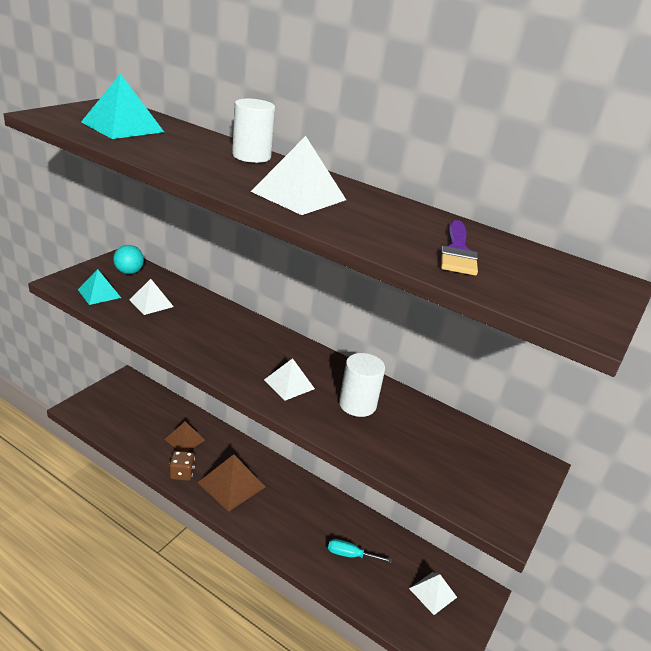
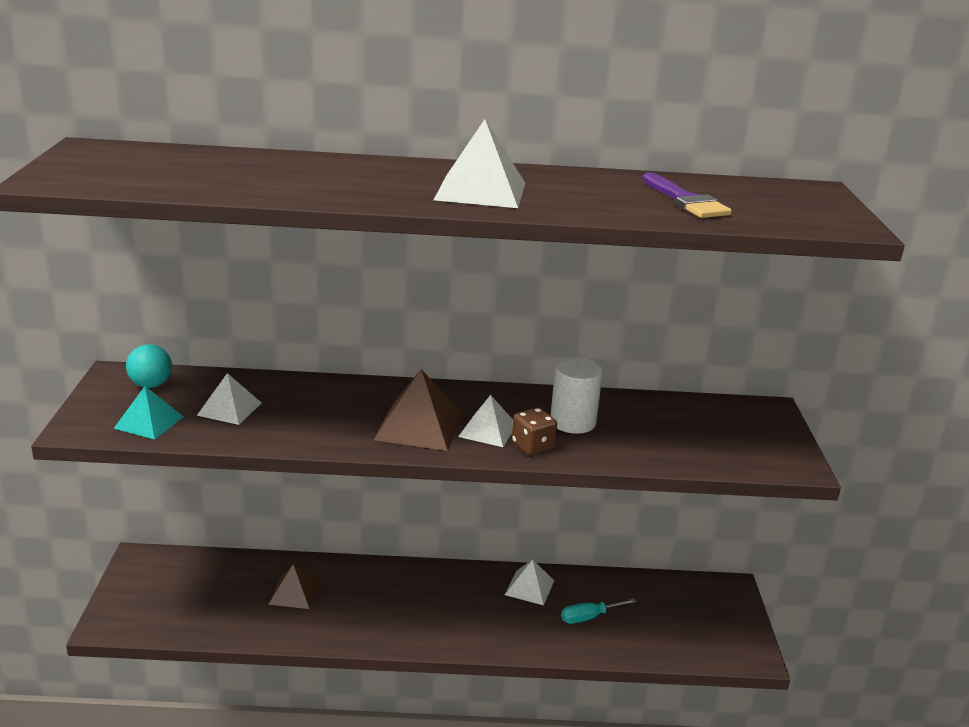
camera: 30 degrees left, 5 degrees down
turquoise pyramid [81,73,164,139] -> none
brown dice [169,451,195,481] -> brown dice moved to [512,408,557,455]
brown pyramid [197,454,265,512] -> brown pyramid moved to [374,369,463,451]
white cylinder [232,98,275,163] -> none
white pyramid [409,572,457,615] -> white pyramid moved to [505,559,554,605]

